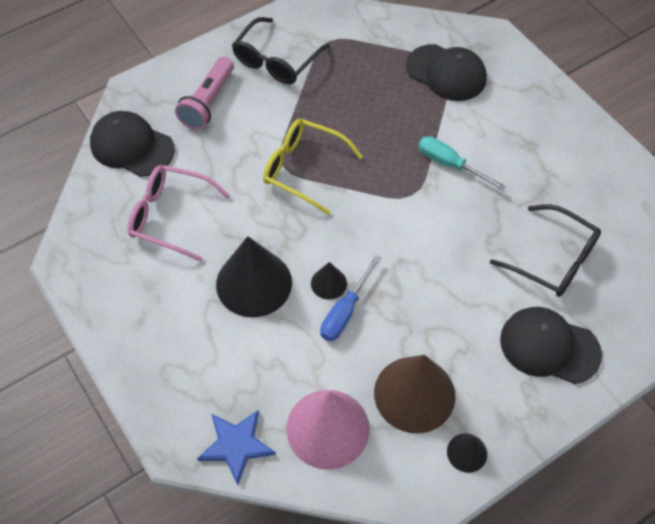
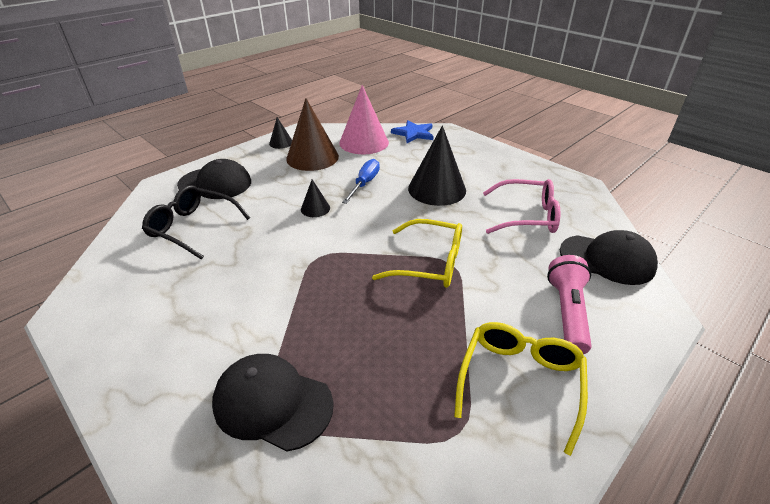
camera: 170 degrees right, 20 degrees down
black glasses [232,17,330,84] -> yellow glasses [454,322,588,456]
black cone [311,262,347,300] -> black cone moved to [301,179,330,217]
turquoise screwdriver [418,136,506,190] -> none

